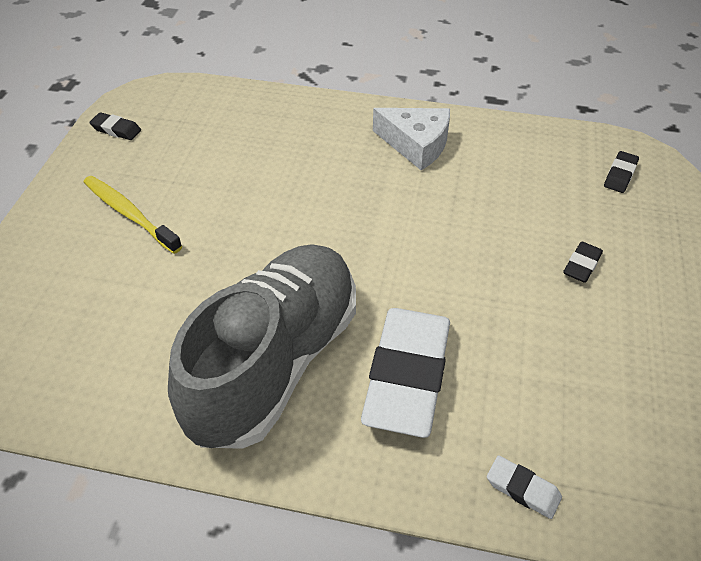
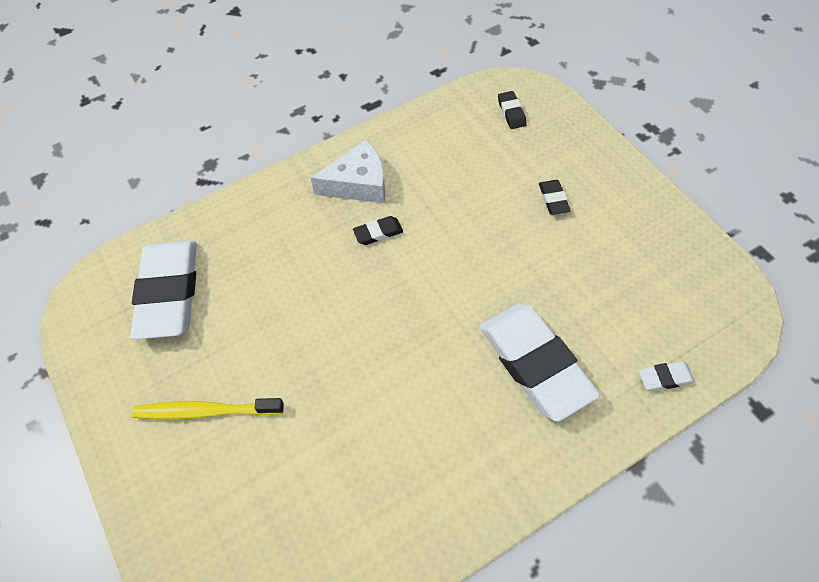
camera: 40 degrees left, 10 degrees up
black eraser [89,112,141,140] -> black eraser moved to [353,216,403,245]
grey shoe [168,244,356,449] -> none
none -> white eraser [130,240,197,340]

